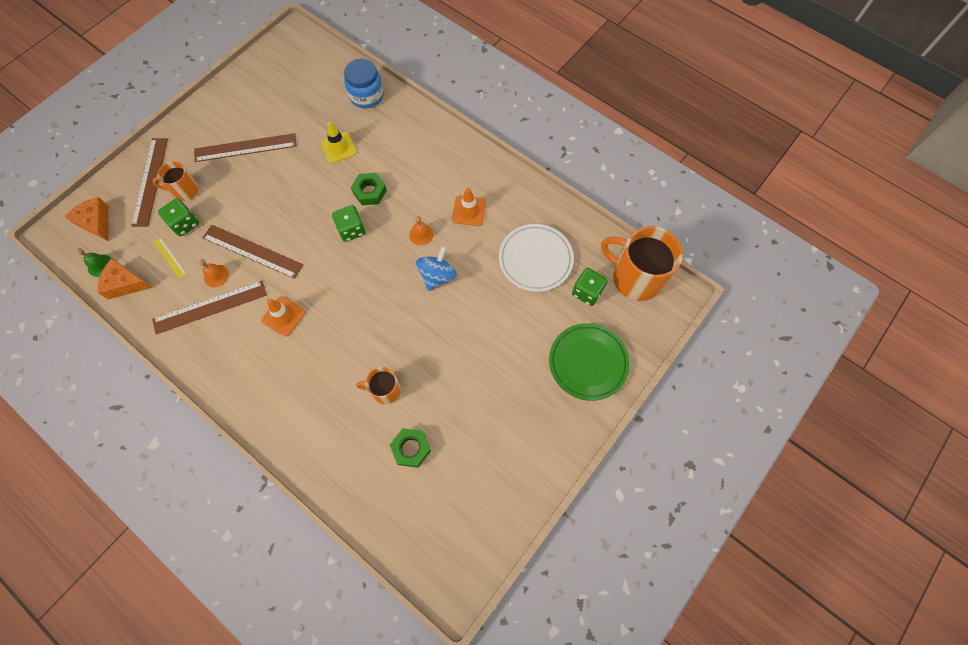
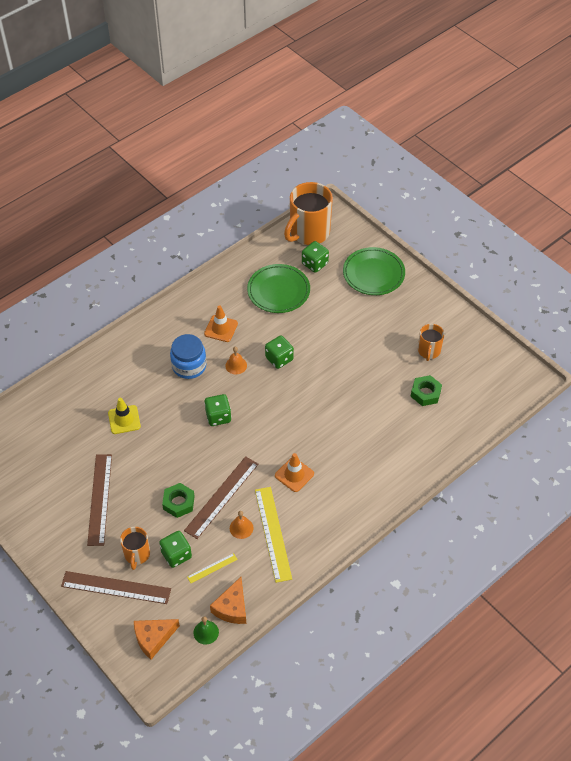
camera: 80 degrees left, 15 degrees down
brown ruler [152,281,267,334] -> yellow ruler [255,487,292,583]
blue jar [344,59,384,108] -> blue jar moved to [170,334,207,379]
green nut [351,173,387,206] -> green nut moved to [162,483,195,518]
orange mug [356,367,401,404] -> orange mug moved to [418,324,444,361]
blue spinning top [416,246,457,291] -> green dice [265,335,294,369]
white plate [499,224,574,292] -> green plate [247,264,310,313]

